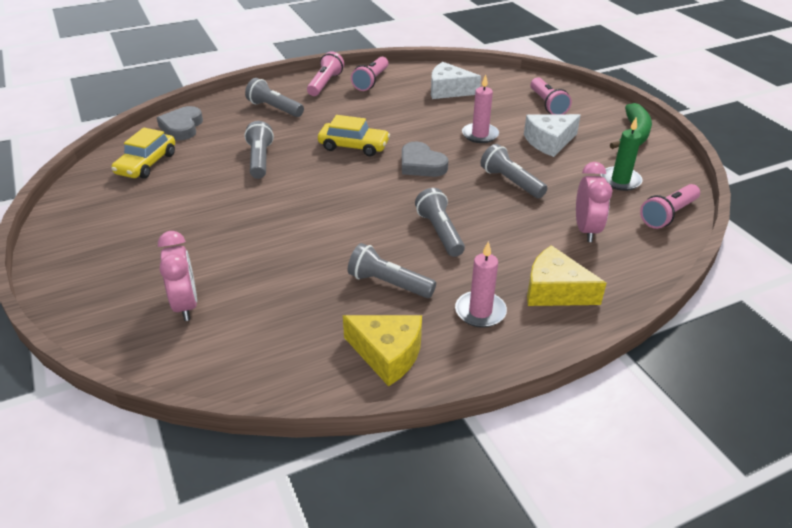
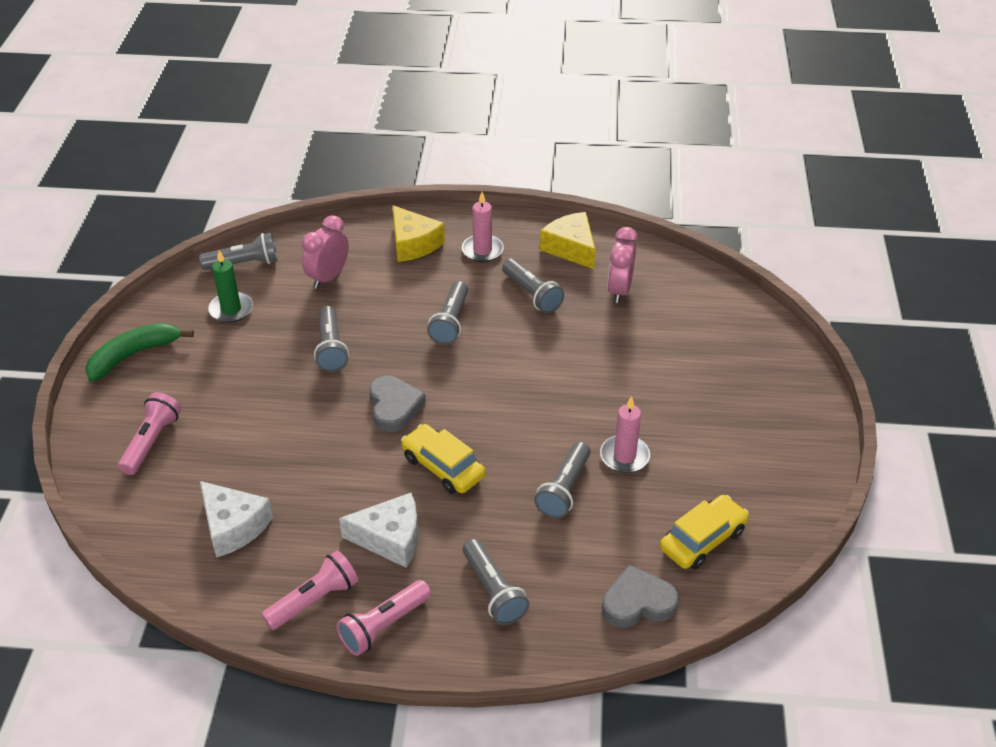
camera: 150 degrees left, 5 degrees up
grey heart [157,106,203,140] -> grey heart turned 135 degrees counterclockwise [602,565,679,628]
pink clock [158,231,197,321] -> pink clock moved to [608,227,638,303]
pink candle [462,75,499,143] -> pink candle moved to [600,396,650,473]
white cheese [524,114,581,157] -> white cheese moved to [339,493,418,568]
pink flashlight [640,184,700,229] -> grey flashlight [199,233,278,270]

